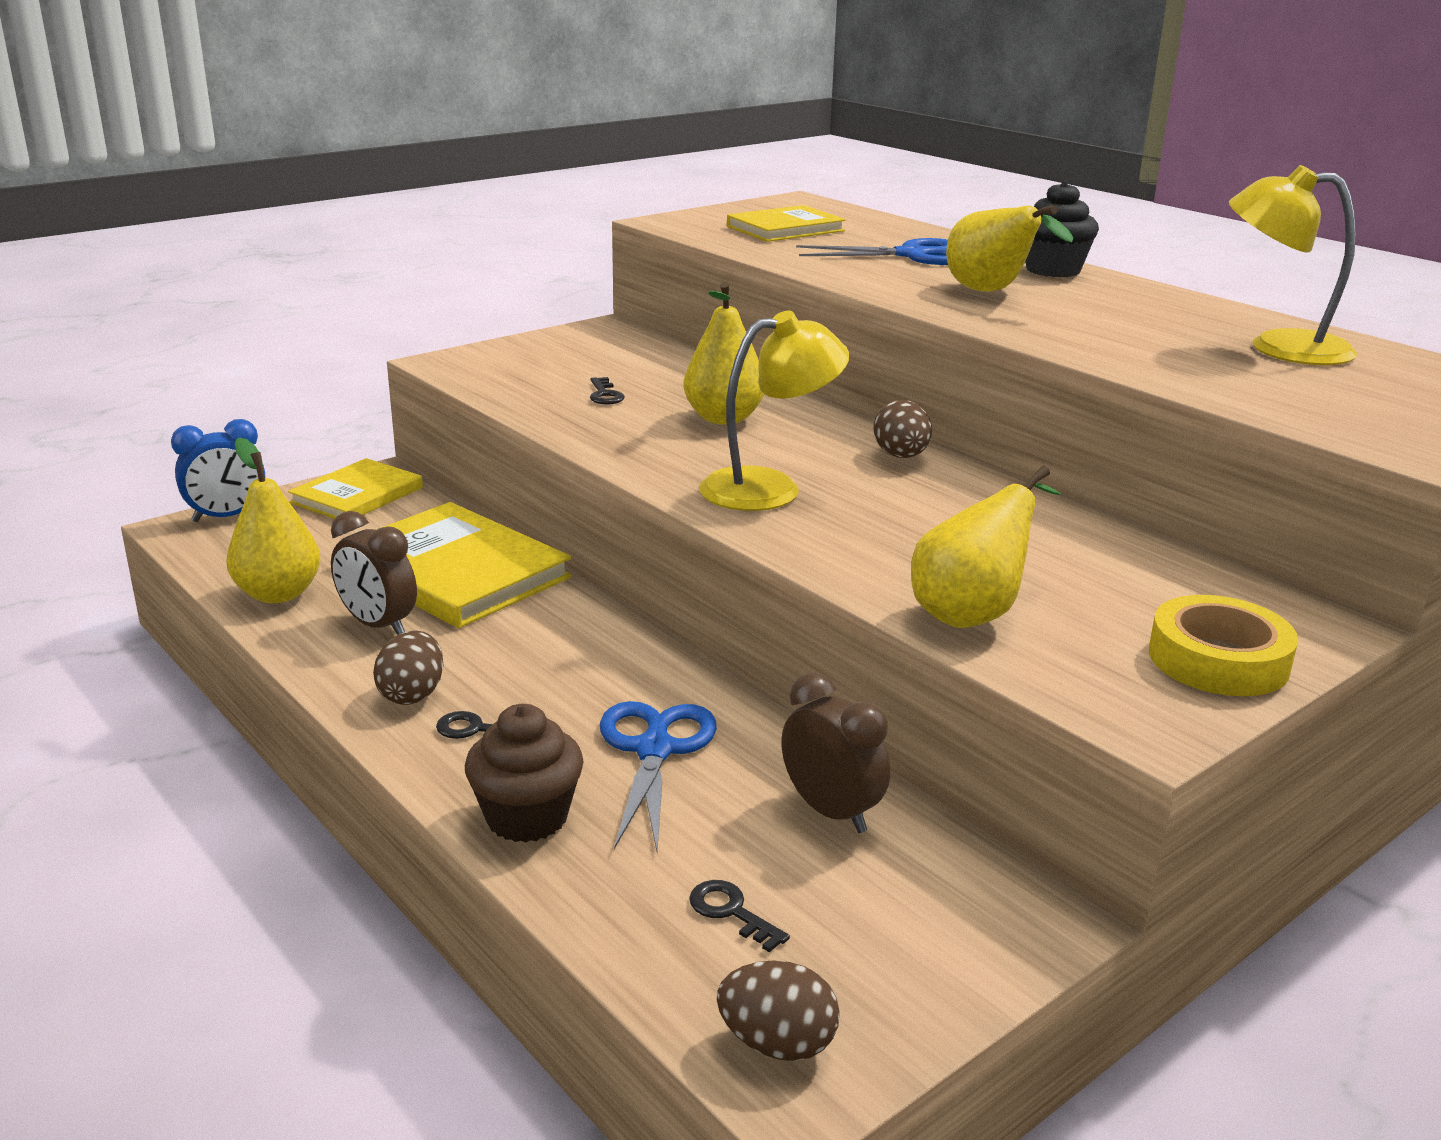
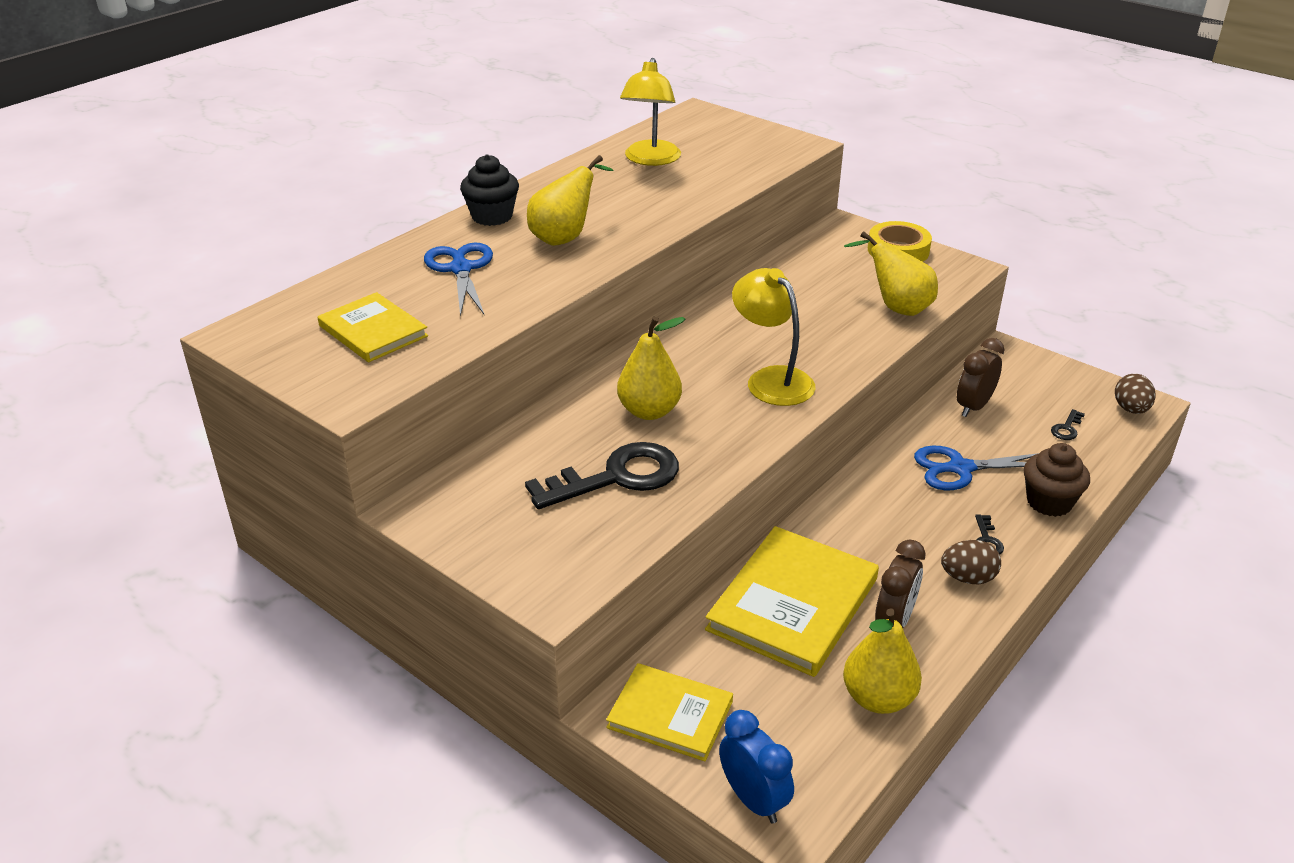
camera: 100 degrees left, 10 degrees up
black key [590,377,625,405] -> black key [525,442,679,509], size x2.43
brown egg [874,400,932,458] -> none

